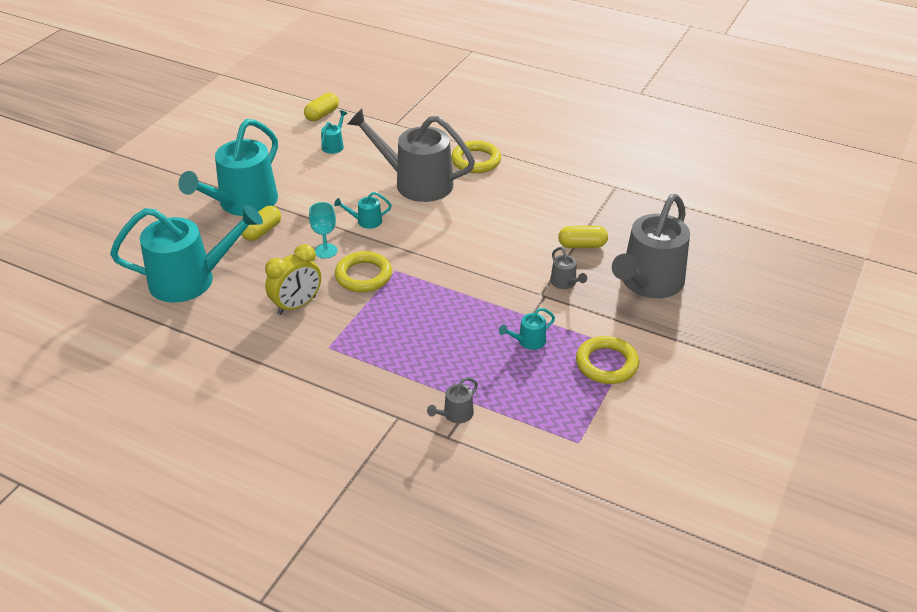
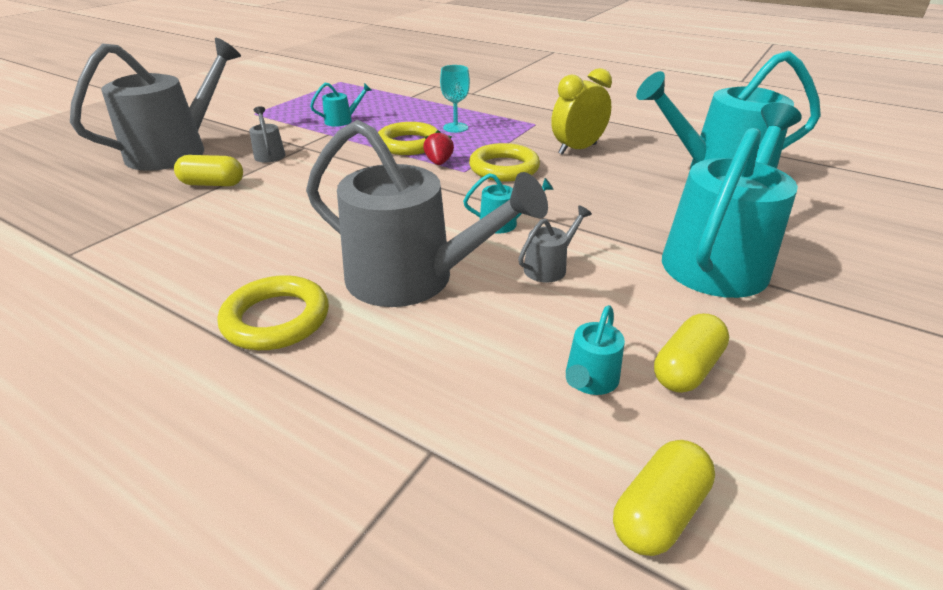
camera: 175 degrees left, 5 degrees down
yellow capsule [241,206,281,241] -> yellow capsule moved to [654,314,729,393]
turquoise goblet [309,202,338,259] -> turquoise goblet moved to [440,65,470,133]
grey watering can [427,377,478,423] -> grey watering can moved to [518,205,592,283]
yellow ring [576,336,639,384] -> yellow ring moved to [378,122,438,155]
none -> red strawberry [423,130,454,165]

